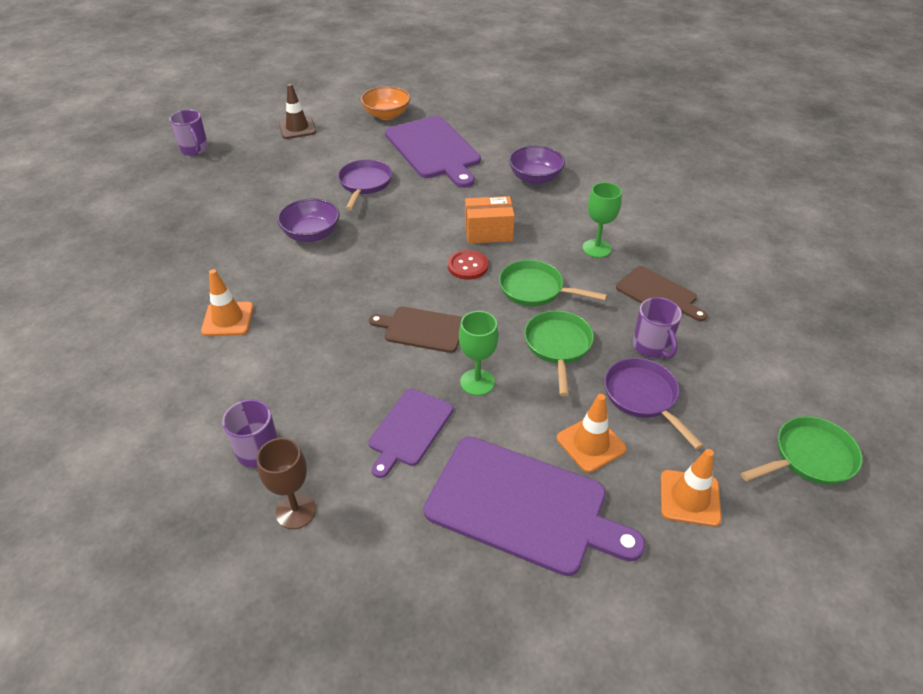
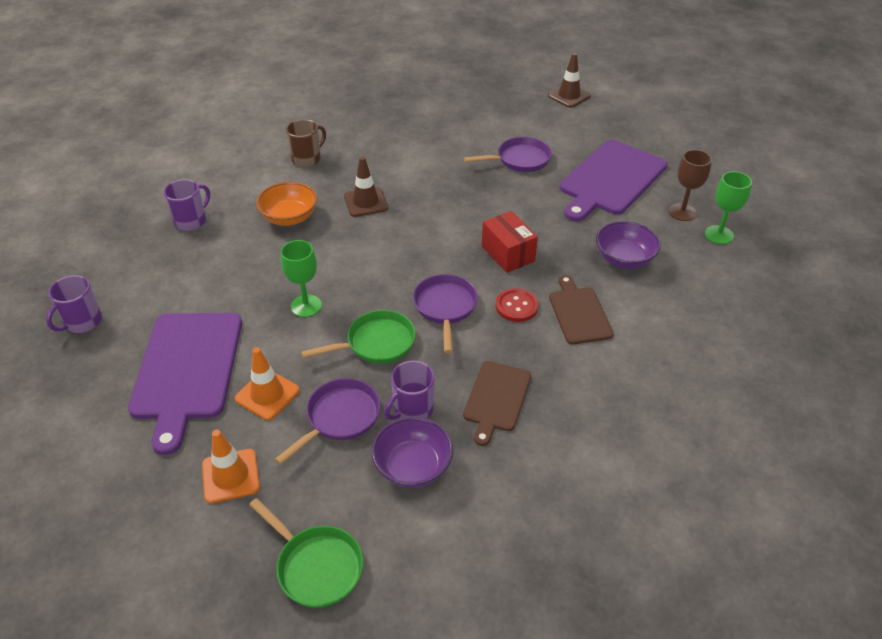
camera: 65 degrees right, 0 degrees up
purple mug [169,110,208,156] -> purple mug moved to [46,275,102,333]
orange traffic cone [201,269,254,336] -> brown mug [286,119,326,167]
brown goblet [256,438,316,529] -> brown goblet moved to [669,150,712,221]
purple bowl [277,198,339,242] -> purple bowl moved to [371,417,453,488]
orange bowl [361,86,411,120] -> orange bowl moved to [256,182,317,226]
brown cutting board [369,306,463,353] -> brown cutting board moved to [549,275,614,344]
purple cutting board [369,388,453,478] -> none
red button [448,250,488,280] -> red button moved to [495,288,539,322]
orange box [465,196,515,244] -> red box [482,211,538,273]
green pan [499,260,607,306] -> purple pan [413,274,478,353]
green goblet [583,182,622,258] -> green goblet moved to [705,171,752,244]
none -> brown traffic cone [344,156,388,217]

